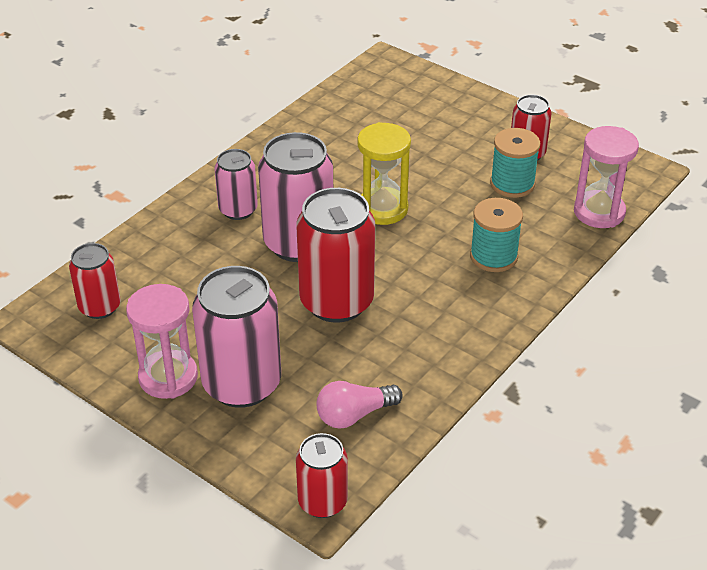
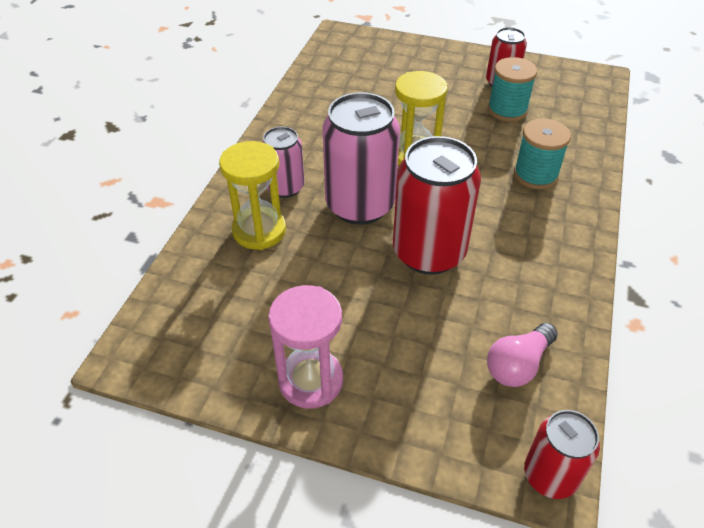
camera: 20 degrees left, 5 degrees up
red can [69,243,121,319] -> none
pink can [192,266,281,408] -> none
pink hourglass [574,126,639,228] -> none
none -> yellow hourglass [219,141,286,250]

